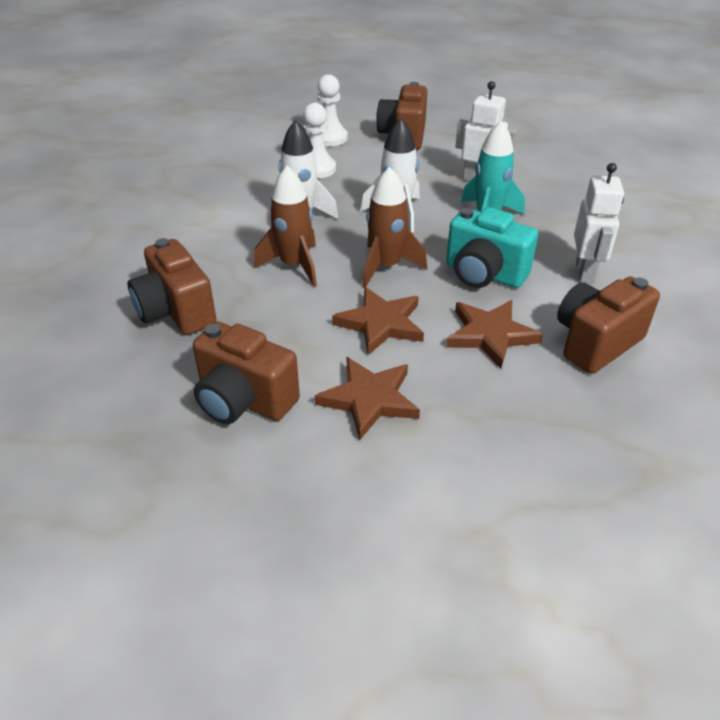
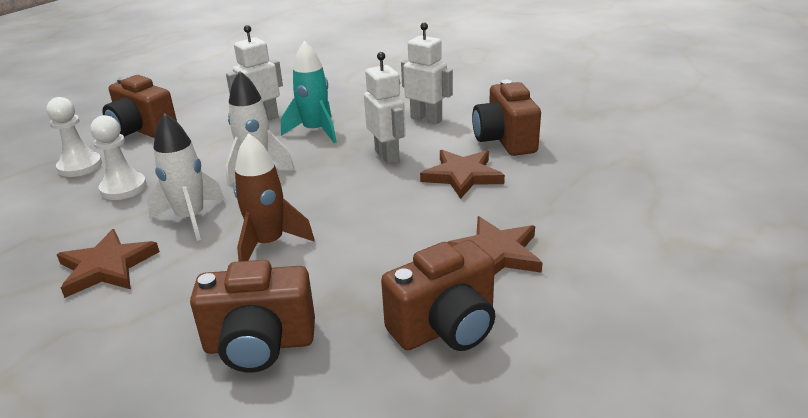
camera: 60 degrees left, 10 degrees down
brown star [332,287,424,355] -> brown star moved to [57,229,160,298]
brown rocket [362,166,427,288] -> none
turquoise camera [446,207,538,288] -> white robot [364,52,406,165]

